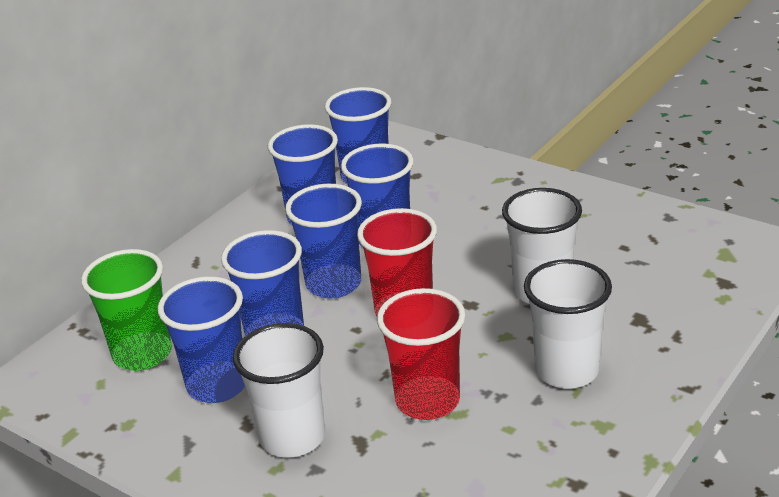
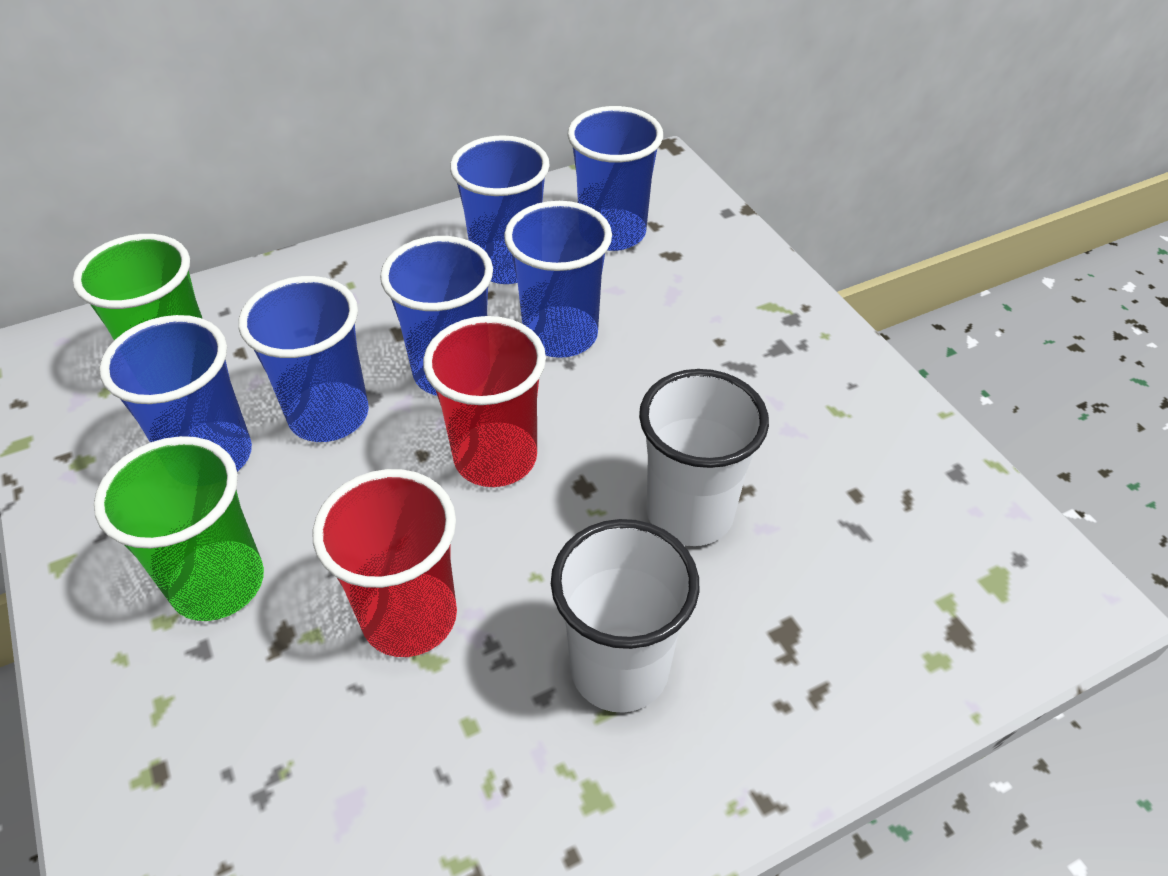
camera: 25 degrees right, 15 degrees up
white cup [233,323,325,458] -> green cup [94,436,264,621]

